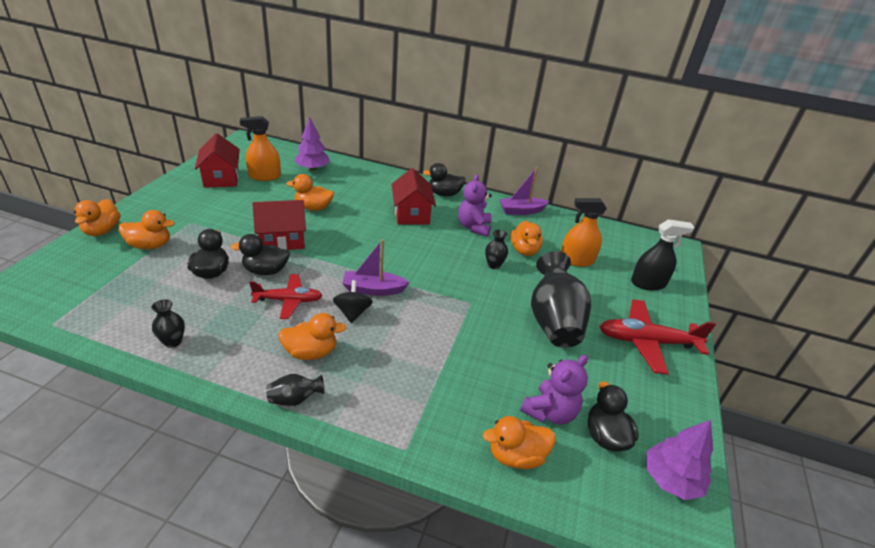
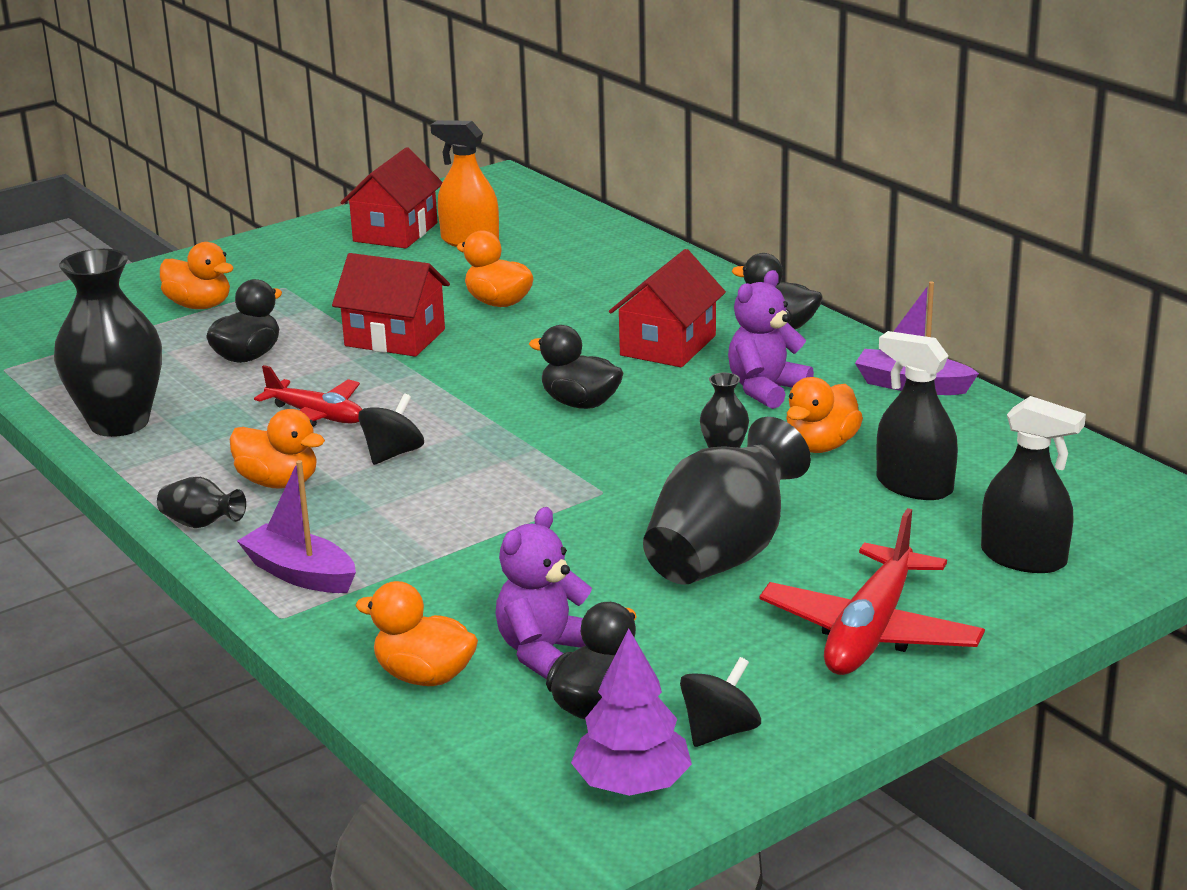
camera: 40 degrees right, 10 degrees down
orange duck [74,199,120,236] -> none
black vase [152,299,185,348] -> black vase [54,249,162,437], size x2.23
black duck [230,234,290,275] -> black duck moved to [529,325,623,409]
purple tree [294,117,330,170] -> none
purple boat [342,239,410,296] -> purple boat moved to [237,460,356,593]
purple teddy bear [520,355,588,425] -> purple teddy bear turned 135 degrees clockwise [496,507,592,680]
orange spray bottle [561,198,607,267] -> black spray bottle [876,331,958,500]
red plane [600,300,716,375] -> red plane turned 105 degrees counterclockwise [759,508,985,675]
none -> black spinning top [680,657,761,747]

